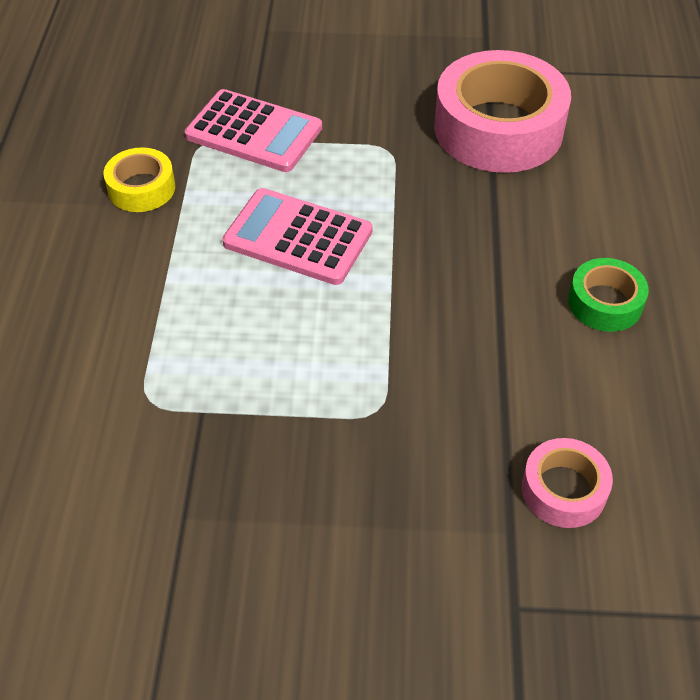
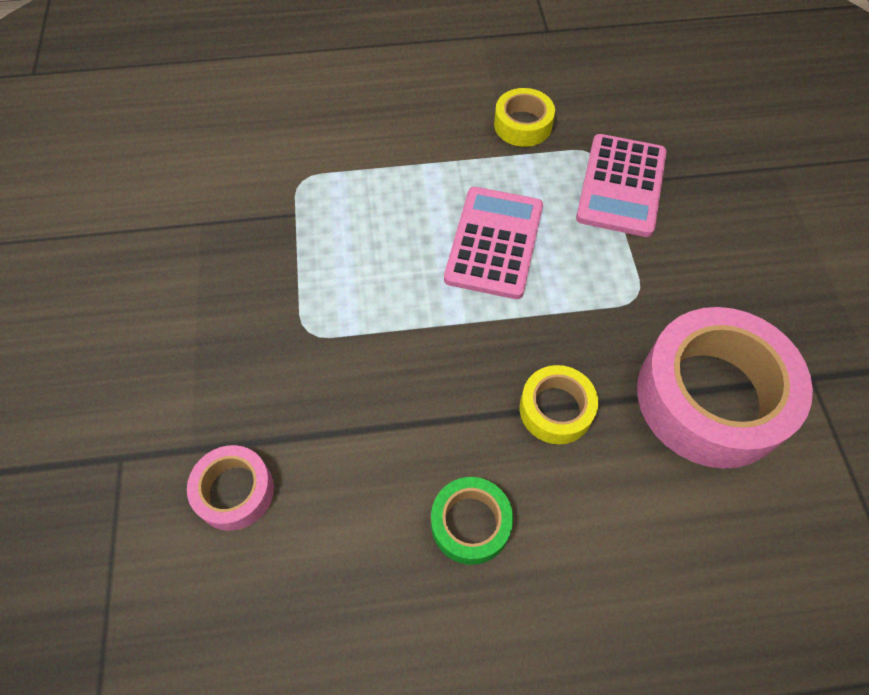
camera: 80 degrees right, 10 degrees up
none -> yellow tape [519,365,598,444]

